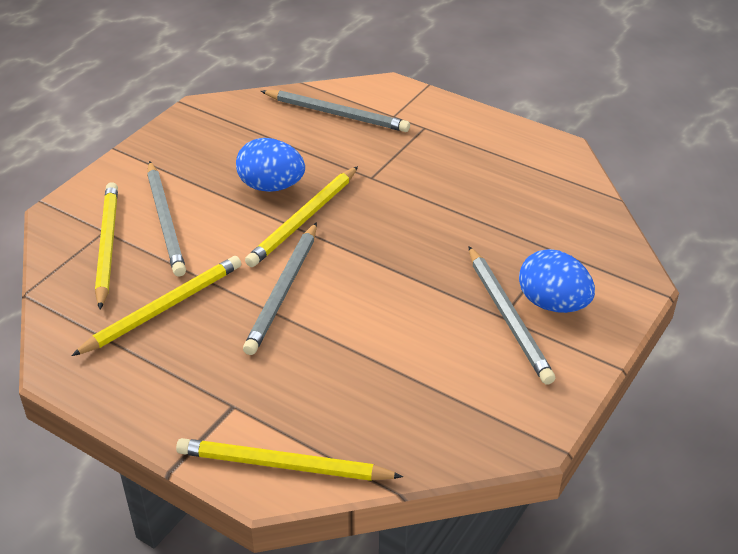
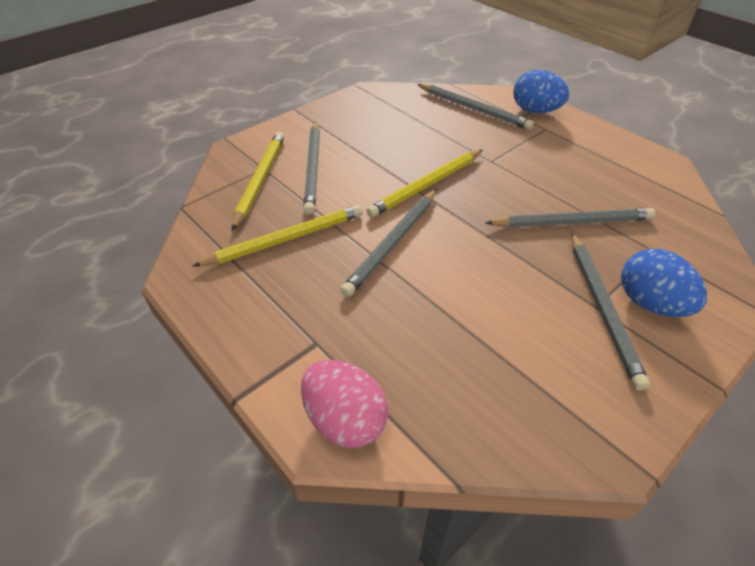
camera: 15 degrees right, 5 degrees up
yellow pencil [176,438,403,481] -> pink egg [301,360,388,448]
blue egg [236,138,305,192] -> blue egg moved to [513,70,569,113]
none -> grey pencil [485,208,655,228]

